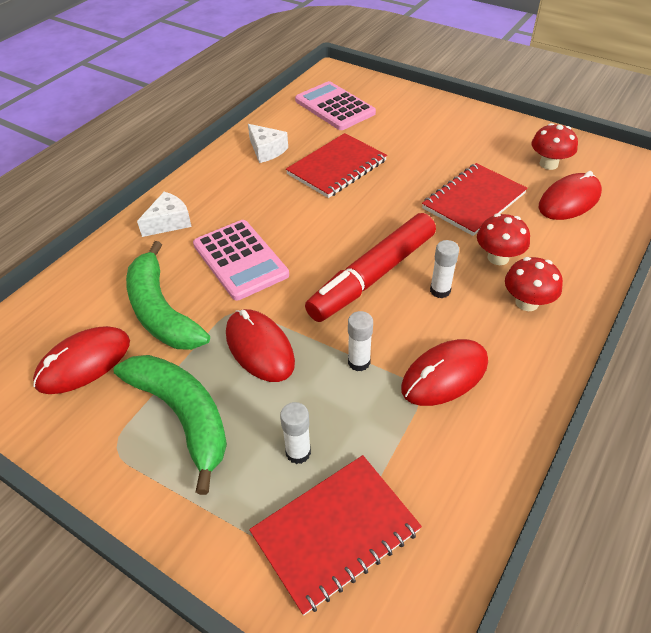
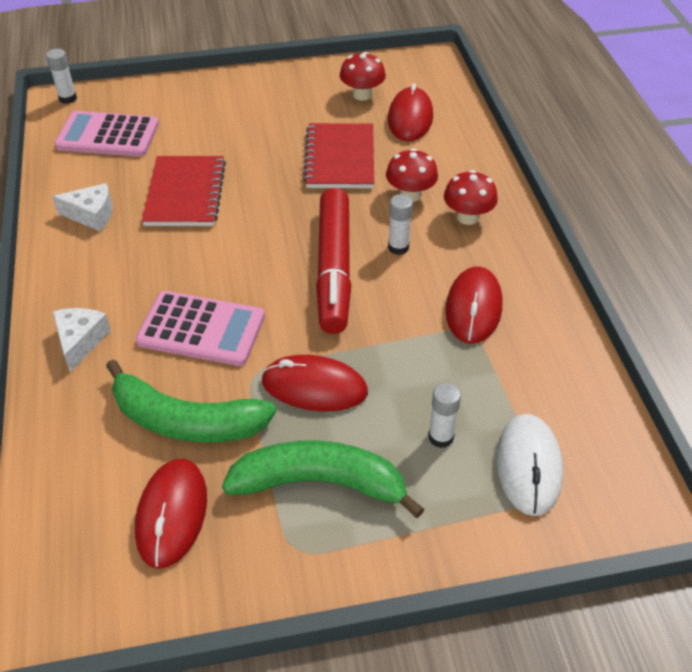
camera: 45 degrees left, 0 degrees up
red notebook [249,455,422,616] -> white mouse [496,414,563,516]
white glue stick [348,311,373,371] -> white glue stick moved to [46,49,77,104]

